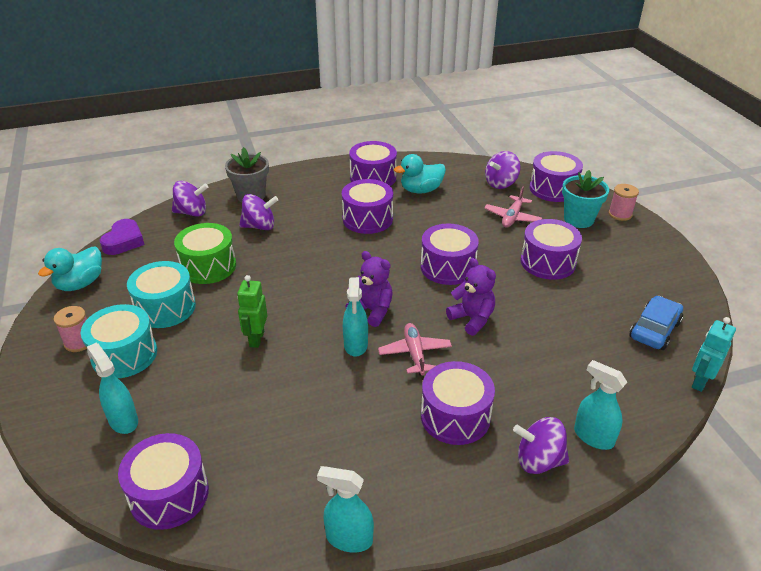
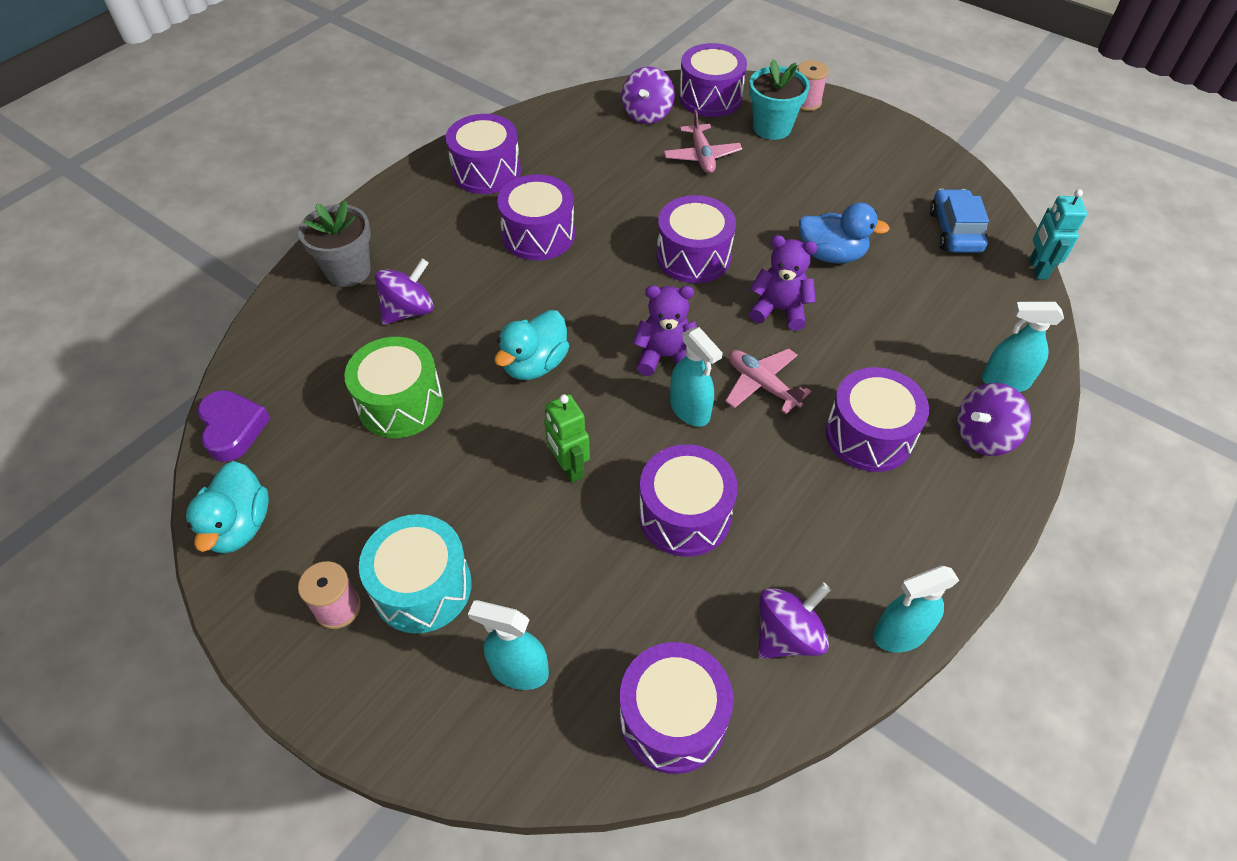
camera: 35 degrees left, 15 degrees up
turquoise drum [127,261,196,328] -> none
purple spinning top [172,181,208,217] -> purple spinning top moved to [758,582,831,659]
turquoise duck [394,154,446,194] -> turquoise duck moved to [494,310,569,380]
purple drum [521,219,582,280] -> purple drum moved to [639,444,738,557]
none -> blue duck [799,203,890,264]

